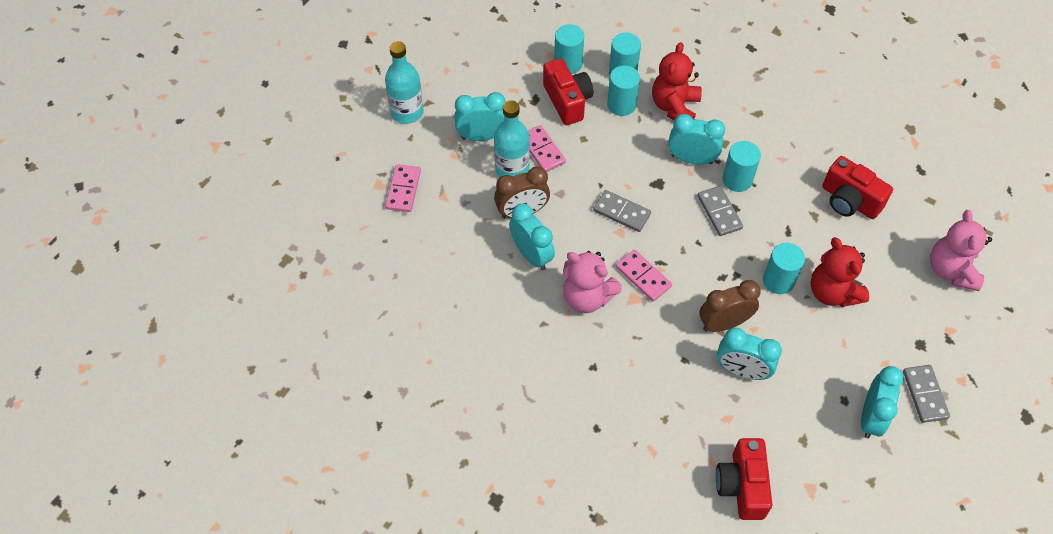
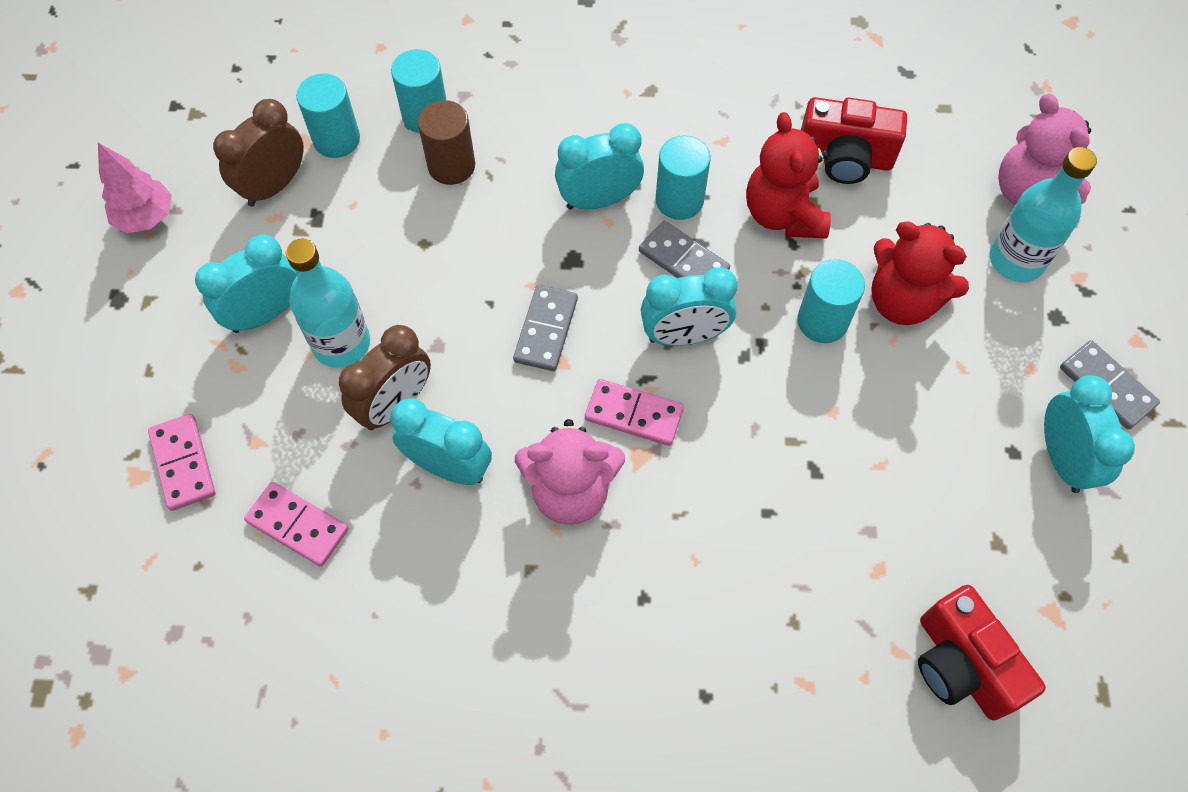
camera: 30 degrees left, 5 degrees up
turquoise bottle [385,41,424,124] -> turquoise bottle moved to [990,147,1097,282]
pink domino [528,125,566,172] -> pink domino moved to [244,482,349,567]
red camera [543,58,593,125] -> none
grey domino [593,190,651,232] -> grey domino turned 75 degrees counterclockwise [513,285,578,371]
turquoise cylinder [607,65,640,116] -> brown cylinder [418,100,475,185]
red teddy bear [652,42,702,120] -> red teddy bear moved to [746,112,831,239]
brown clock [699,280,761,332] -> brown clock moved to [213,99,304,207]
turquoise clock [717,328,782,380] -> turquoise clock moved to [641,268,737,346]
none -> pink tree [98,143,172,233]

